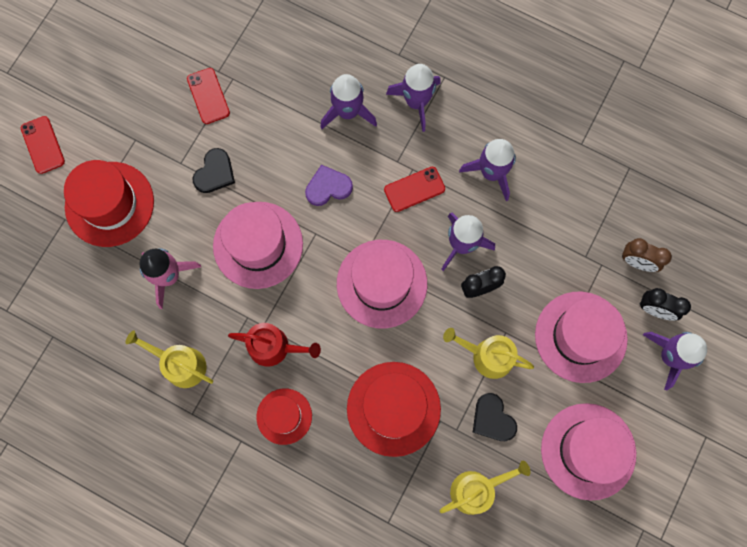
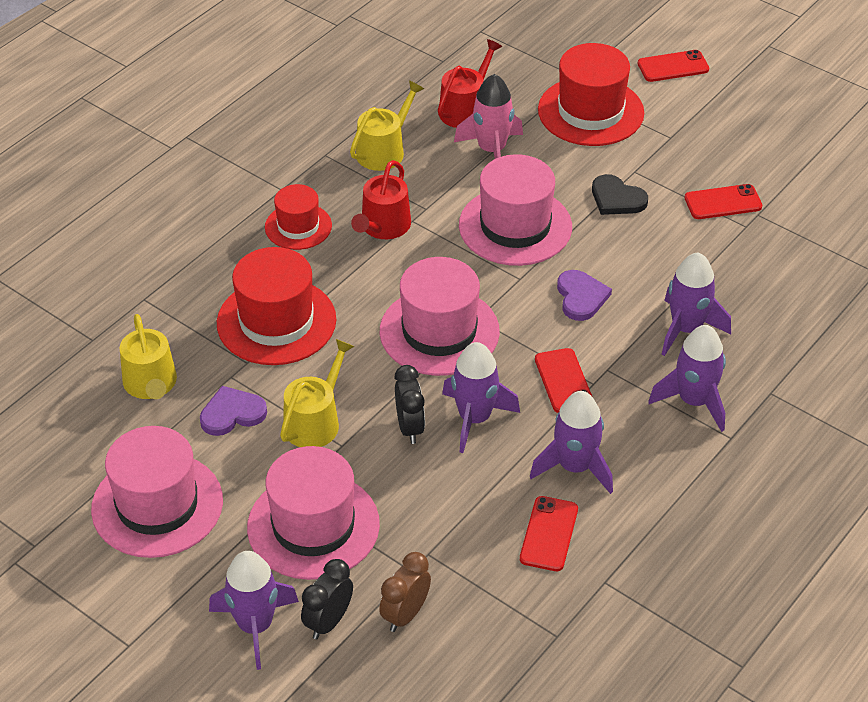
camera: 100 degrees right, 30 degrees down
black heart [473,393,517,441] -> purple heart [200,386,267,436]
none -> red watering can [438,39,502,128]
none -> red phone [520,496,578,571]

